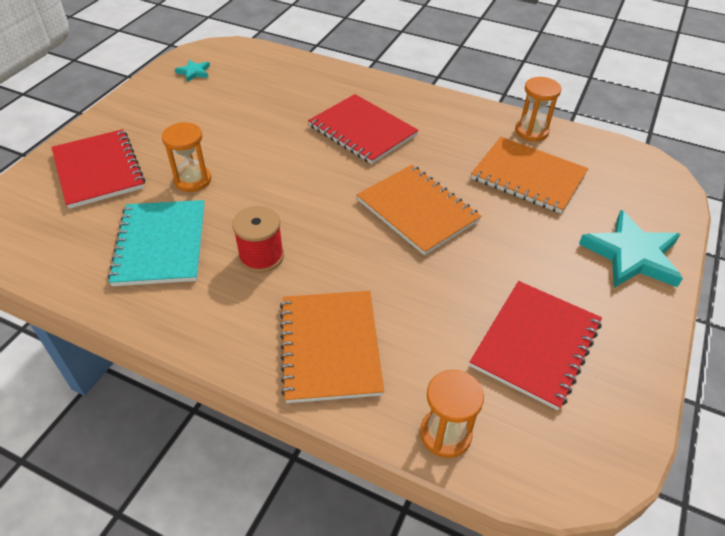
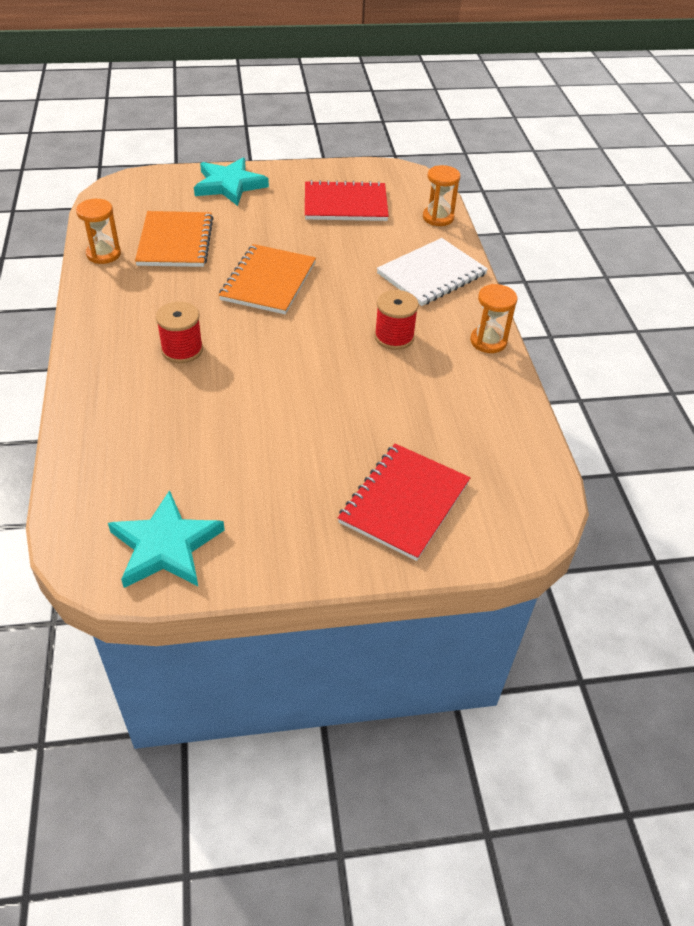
camera: 125 degrees left, 0 degrees up
turquoise notebook [108,200,205,286] -> none
orange hourglass [162,122,211,192] -> orange hourglass moved to [470,284,517,353]
turquoise star [175,59,210,82] -> turquoise star [108,490,225,588], size x2.13
orange notebook [280,291,384,403] -> white notebook [377,238,488,306]
red notebook [308,94,419,164] -> red spool [156,302,203,363]

